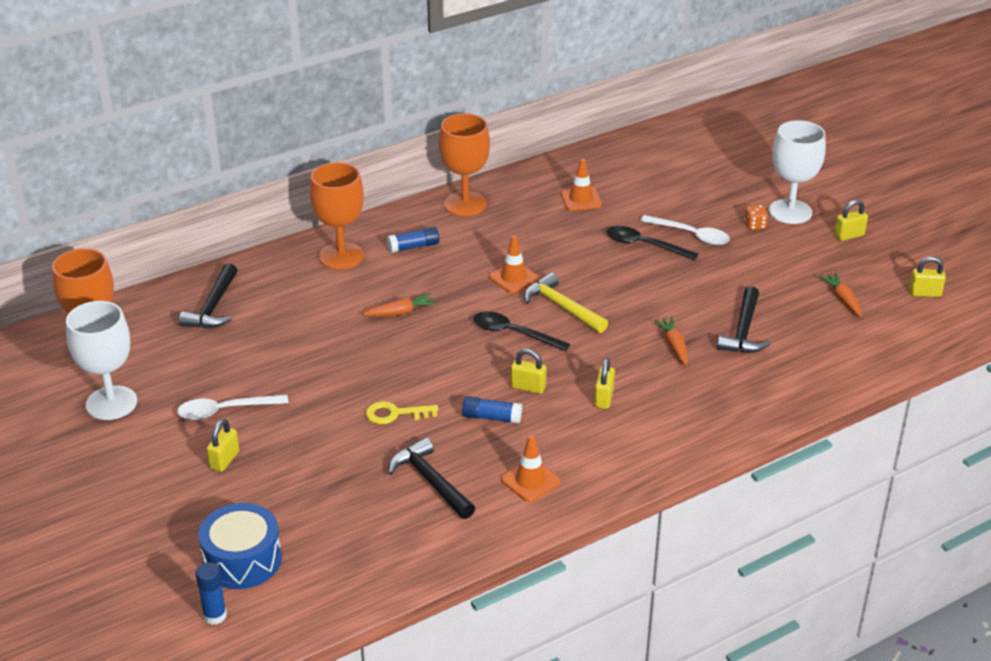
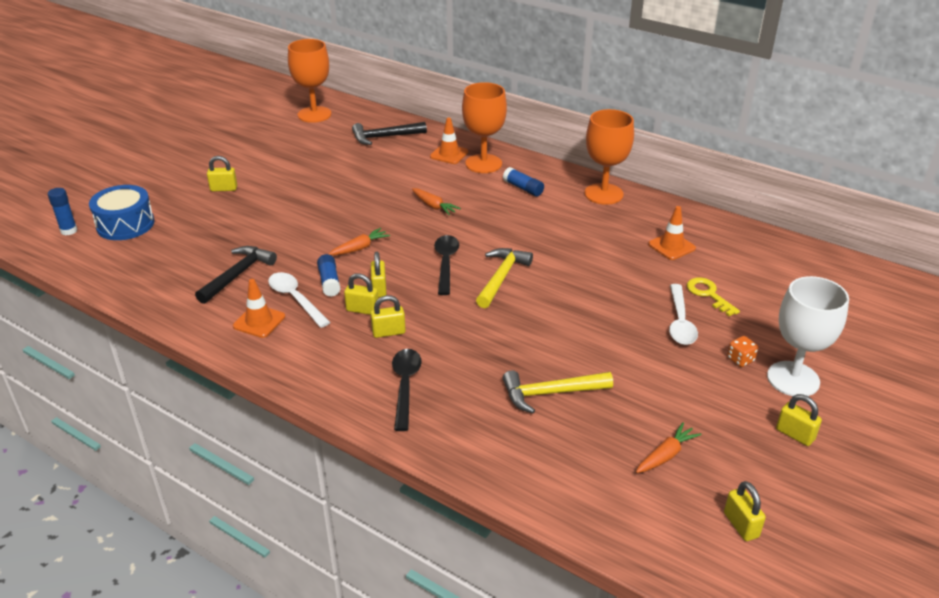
camera: 65 degrees right, 0 degrees up
white goblet [66,301,137,420] -> none
white spoon [177,395,289,420] -> white spoon moved to [268,272,331,328]
yellow key [365,401,438,424] -> yellow key moved to [687,277,740,316]
orange traffic cone [489,235,539,293] -> orange traffic cone moved to [430,118,469,164]
black spoon [607,226,699,260] -> black spoon moved to [392,349,422,431]
orange carrot [654,317,688,365] -> orange carrot moved to [329,228,390,255]
black hammer [717,286,770,353] -> yellow hammer [503,370,613,413]
none -> yellow padlock [344,273,378,315]

